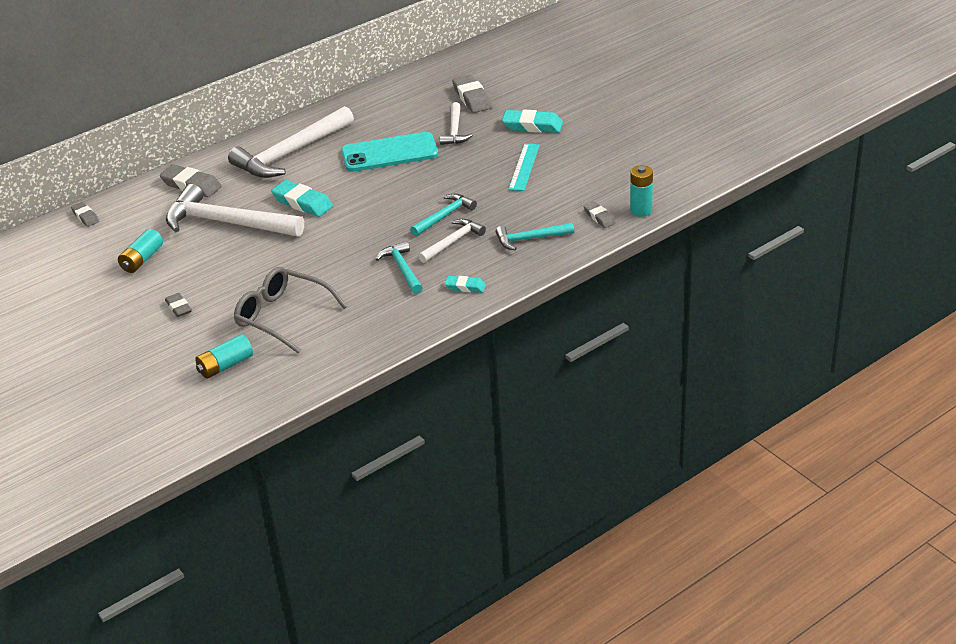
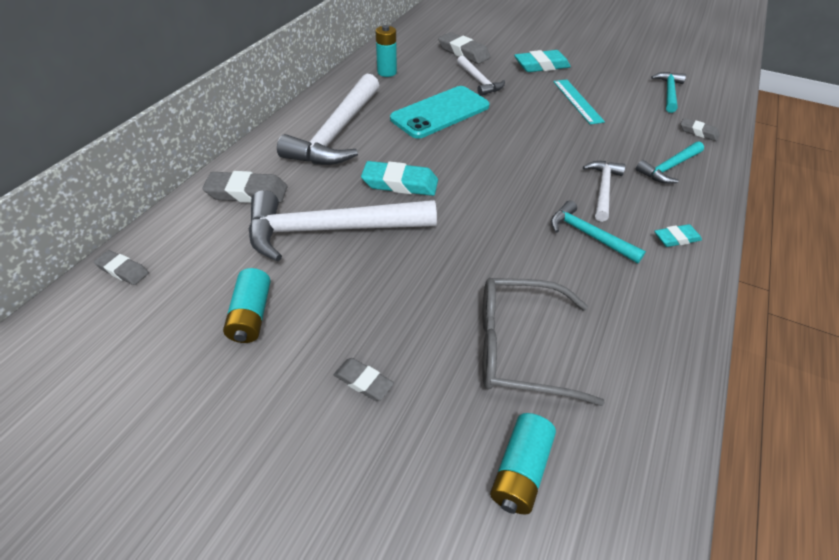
camera: 30 degrees left, 10 degrees up
turquoise hammer [410,194,477,236] -> turquoise hammer moved to [651,72,686,113]
turquoise battery [630,165,653,217] -> turquoise battery moved to [375,25,397,77]

